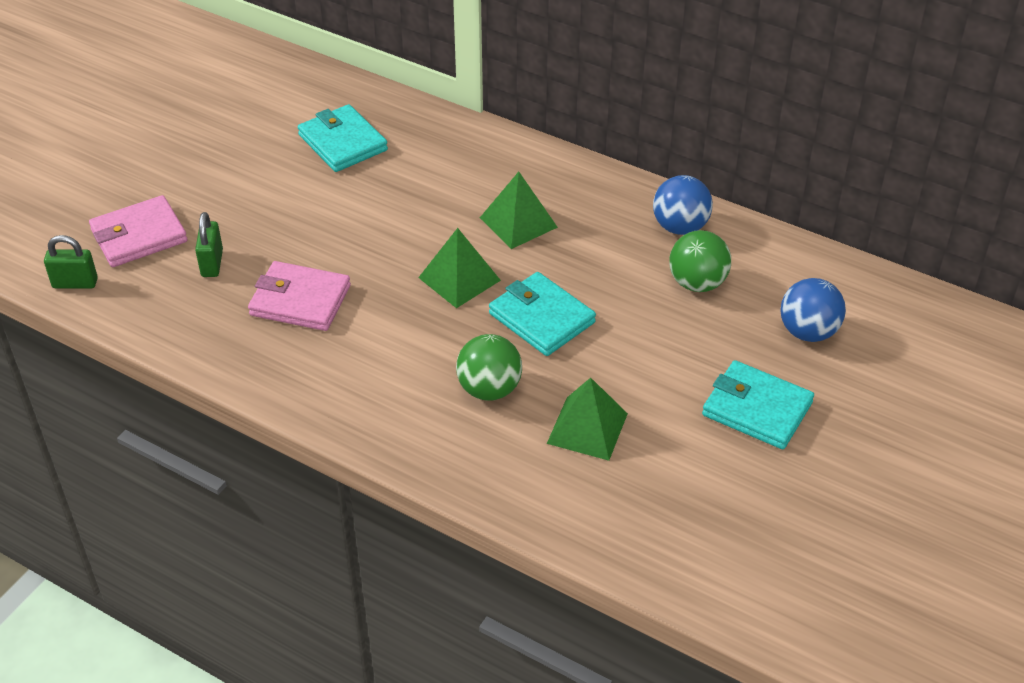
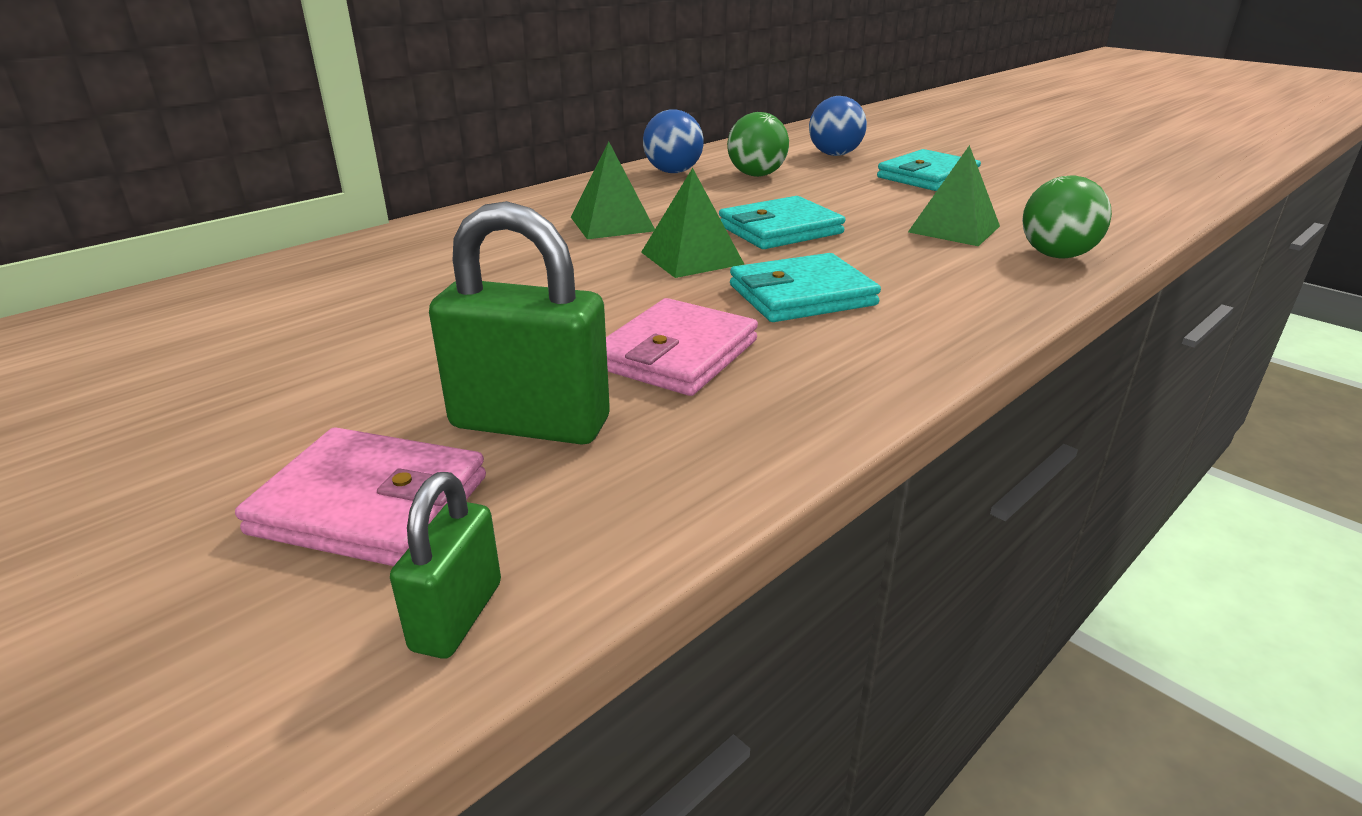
camera: 75 degrees left, 15 degrees down
pink wallet [89,195,188,267] -> pink wallet turned 60 degrees counterclockwise [235,427,486,566]
green padlock [195,212,223,277] -> green padlock [429,201,610,445], size x1.83
turquoise wallet [298,104,388,172] -> turquoise wallet moved to [730,253,881,322]
green ball [456,334,522,401] -> green ball moved to [1022,175,1112,259]

